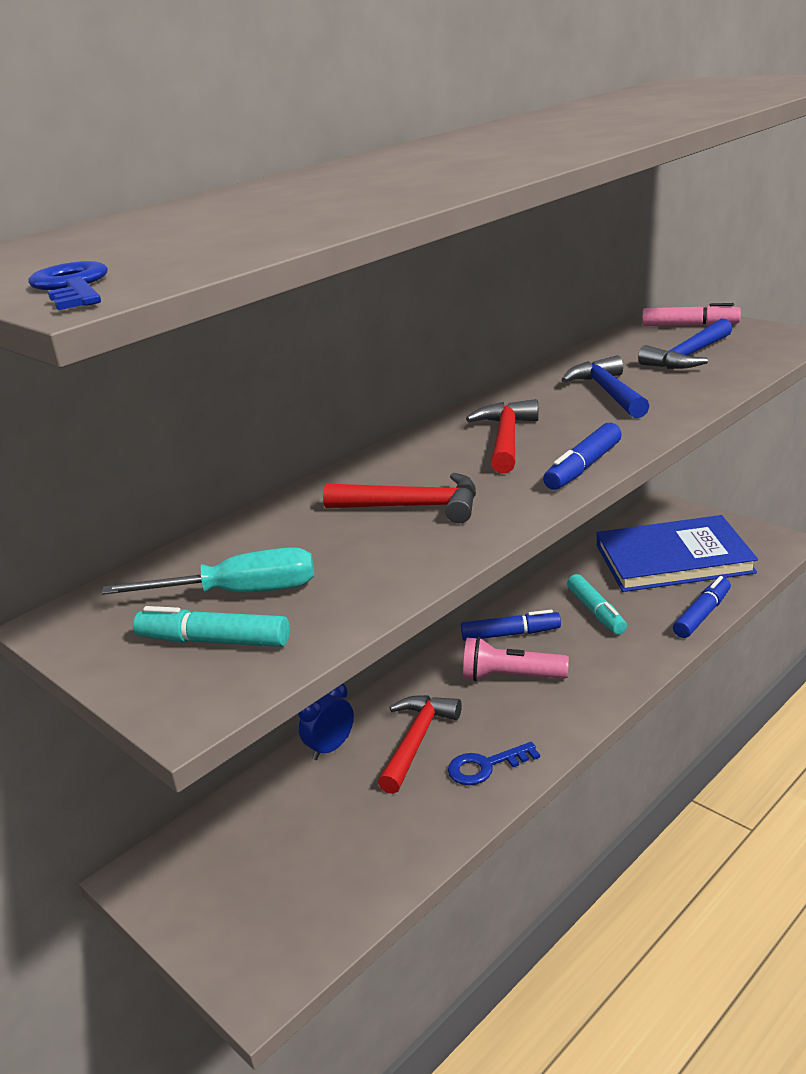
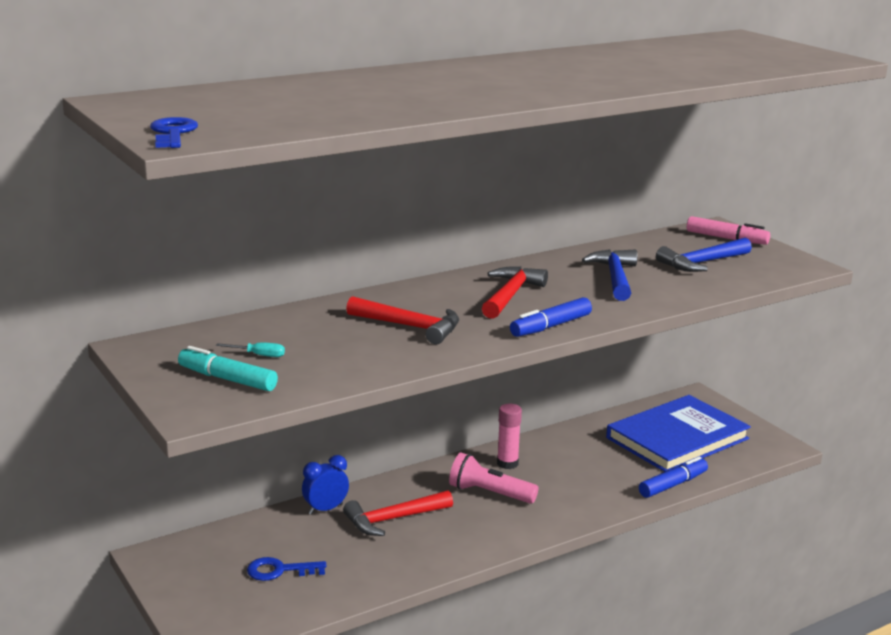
camera: 10 degrees right, 5 degrees down
turquoise screwdriver [101,547,314,595] -> turquoise screwdriver [216,342,285,357], size x0.47
red hammer [378,695,462,794] -> red hammer turned 150 degrees counterclockwise [343,490,453,536]
blue key [448,742,540,785] -> blue key moved to [247,557,326,581]
blue marker [461,610,561,641] -> pink glue stick [497,404,522,469]
turquoise marker [567,574,627,634] -> none
blue book [597,515,758,592] -> blue book turned 45 degrees counterclockwise [606,395,751,472]

